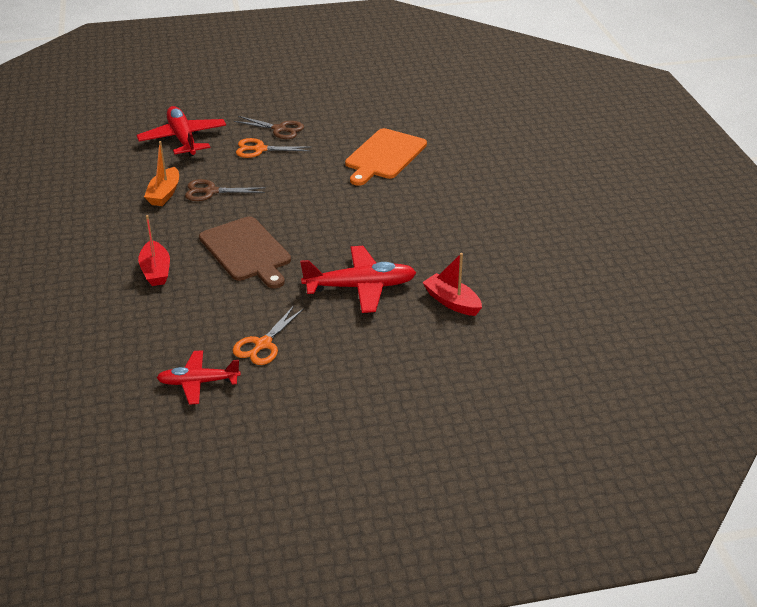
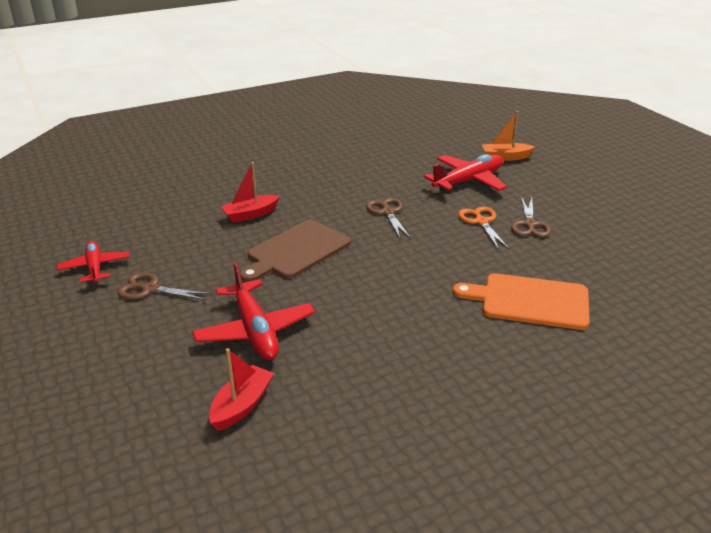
camera: 75 degrees right, 5 degrees down
orange boat [144,141,179,206] -> orange boat moved to [482,111,535,161]
orange scissors [233,306,304,365] -> brown scissors [117,272,212,300]

